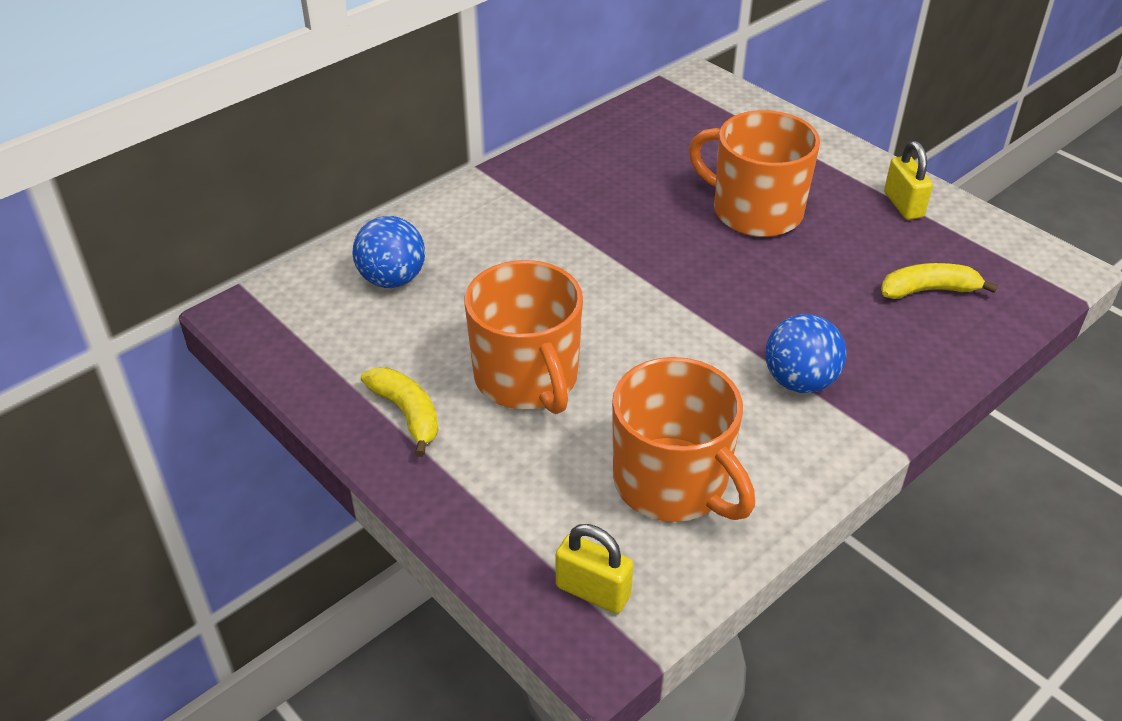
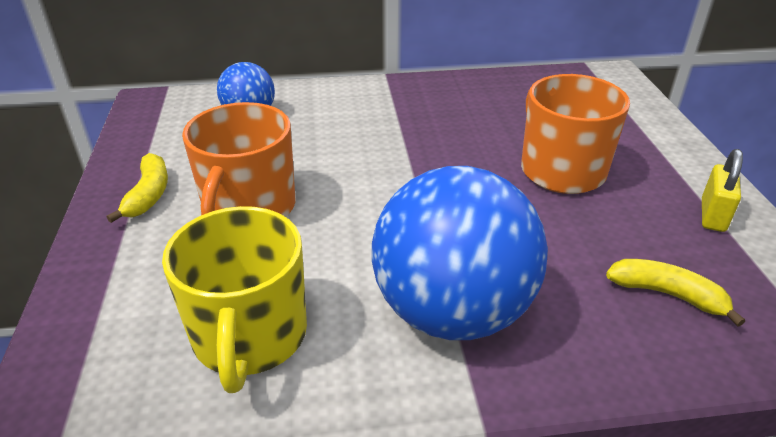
camera: 35 degrees right, 5 degrees down
yellow padlock [556,524,633,614] -> none
orange mug [612,357,755,522] -> yellow mug [162,206,307,393]
blue ball [765,314,847,393] -> blue ball [372,166,548,340], size x1.96

